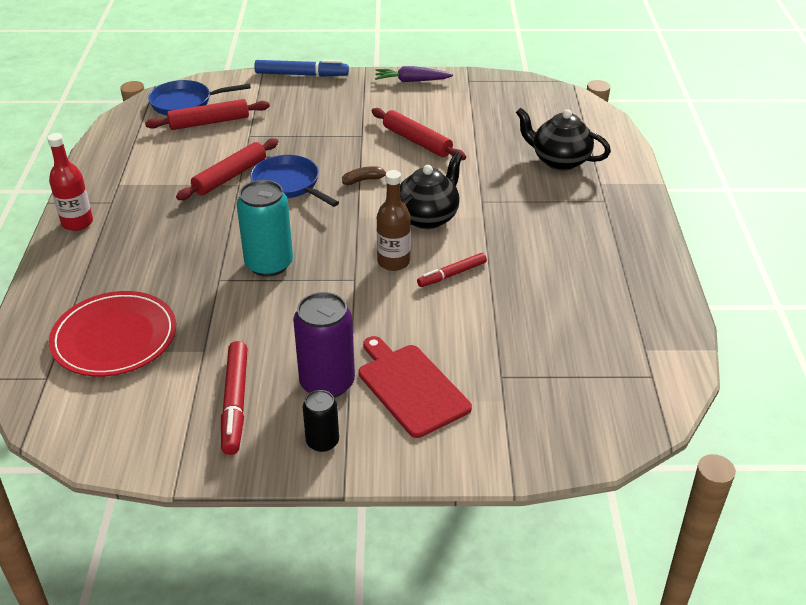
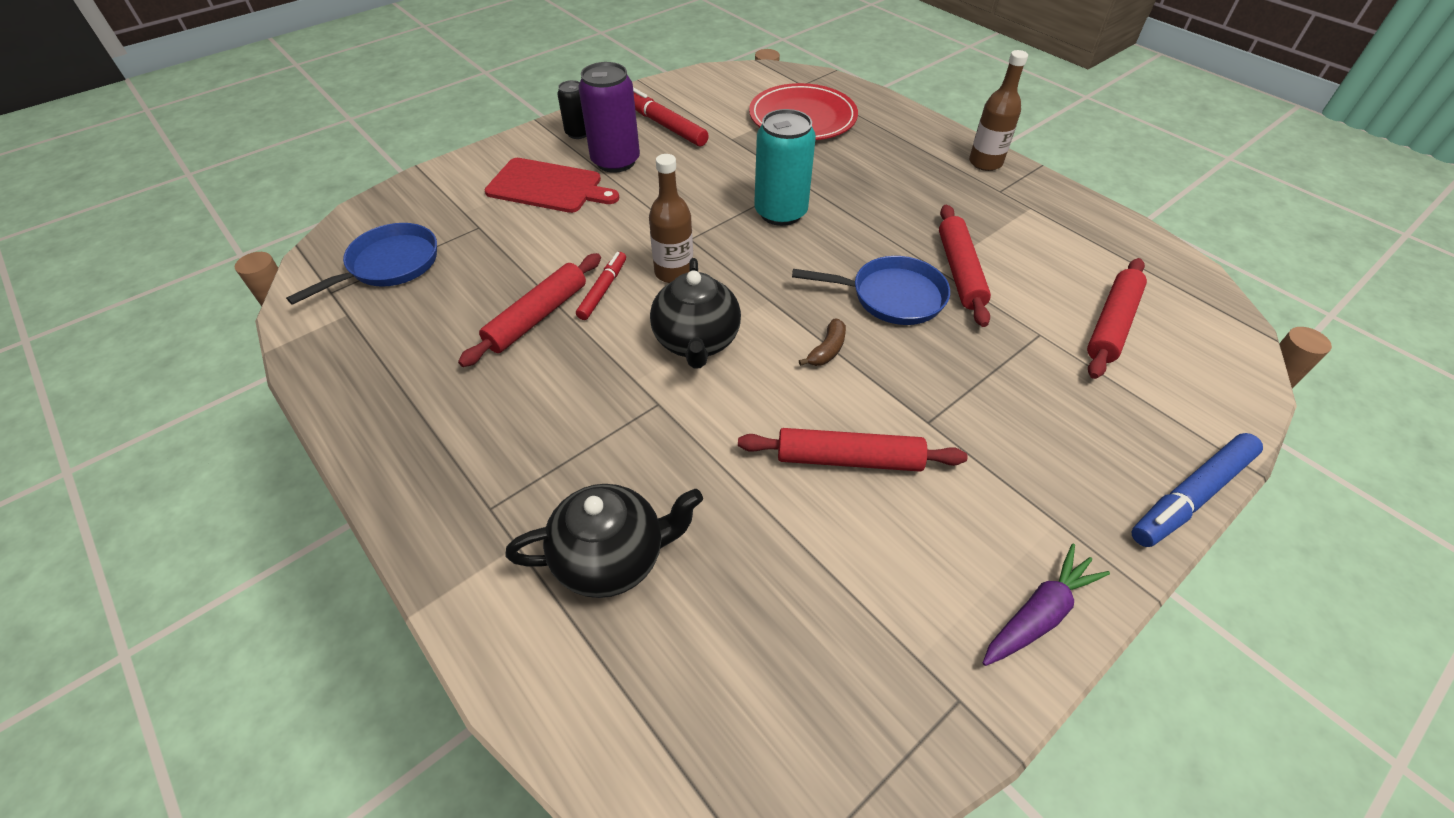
camera: 140 degrees right, 10 degrees up
red bottle [47,133,93,231] -> brown bottle [969,50,1028,171]
blue pan [148,80,251,115] -> blue pan moved to [286,223,437,305]
none -> red rolling pin [458,253,601,367]

